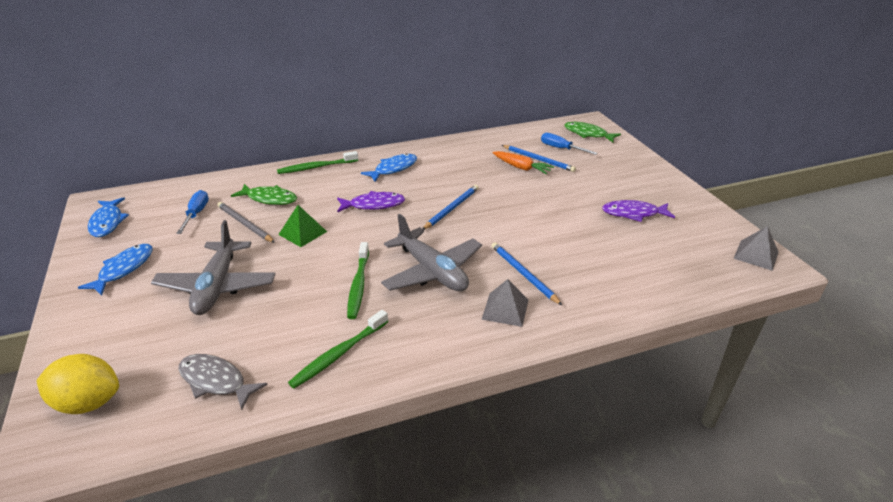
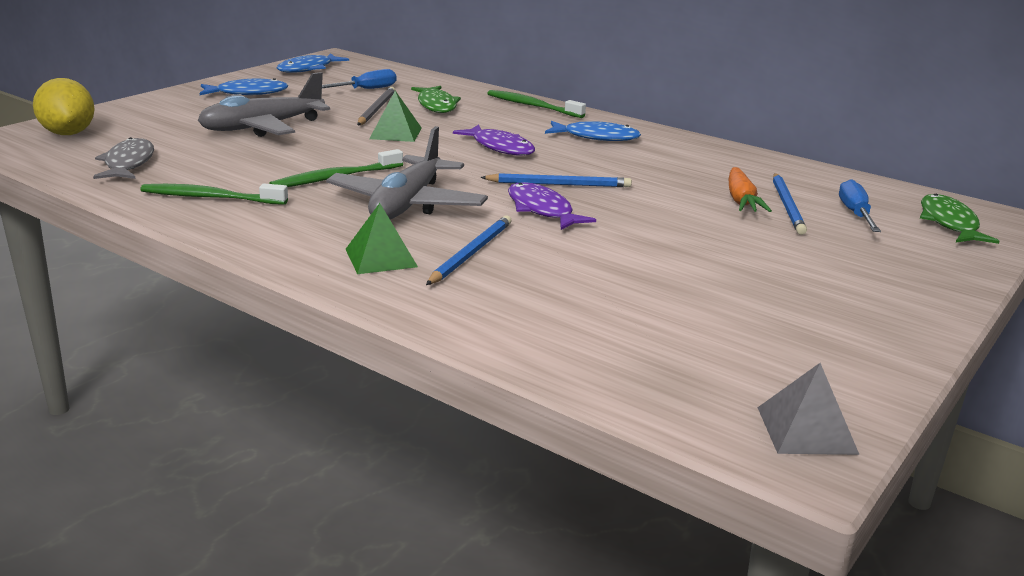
camera: 55 degrees right, 10 degrees down
grey pyramid [481,279,529,327] -> green pyramid [346,203,418,274]
purple fish [602,200,675,222] -> purple fish moved to [508,182,596,230]

